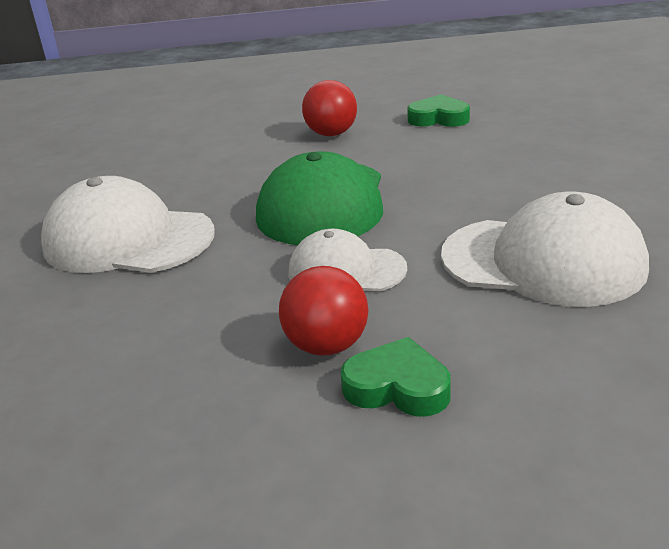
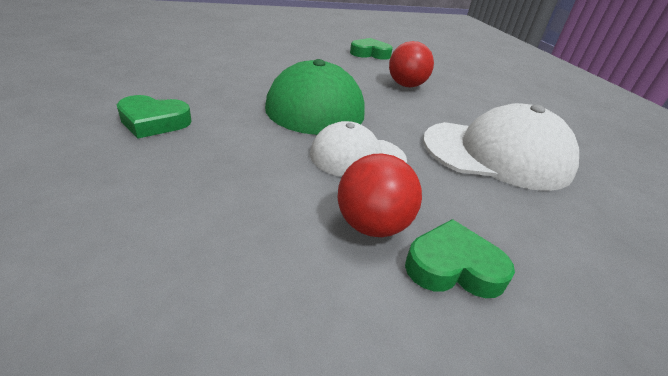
camera: 20 degrees left, 5 degrees up
white cap [41,176,215,273] -> green heart [117,95,192,138]
red ball [302,80,357,136] -> red ball moved to [389,41,434,87]

